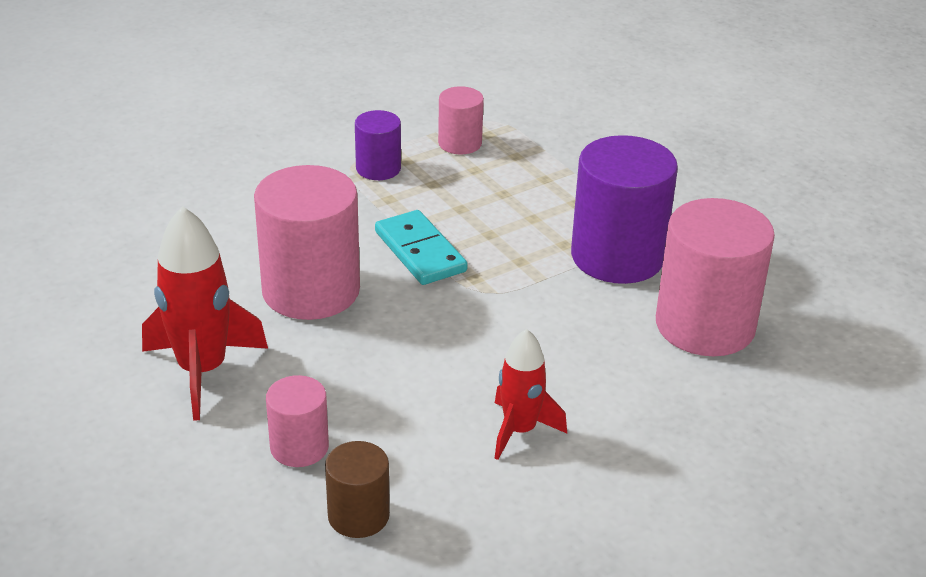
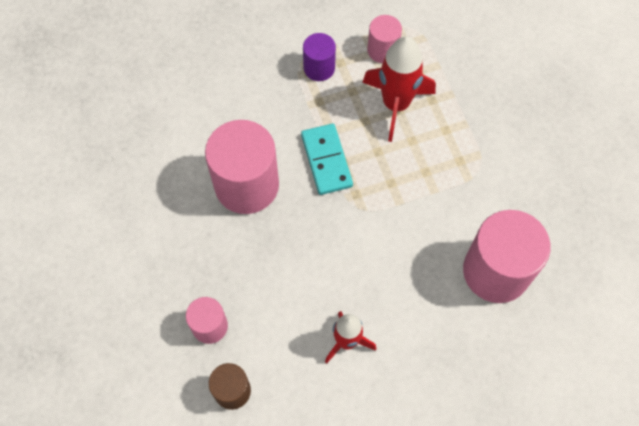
camera: 15 degrees right, 30 degrees up
red rocket [142,206,268,420] -> red rocket moved to [362,36,436,142]
purple cylinder [571,135,678,284] -> none

